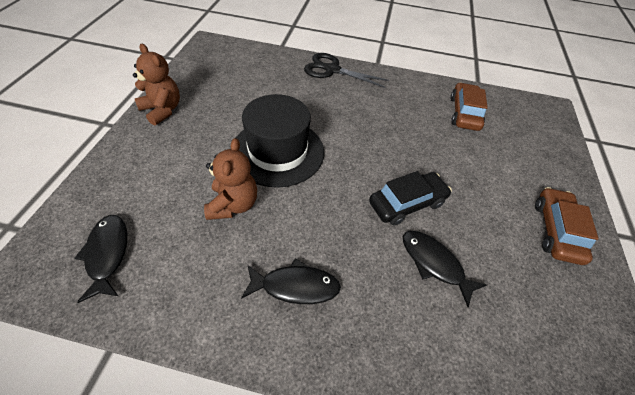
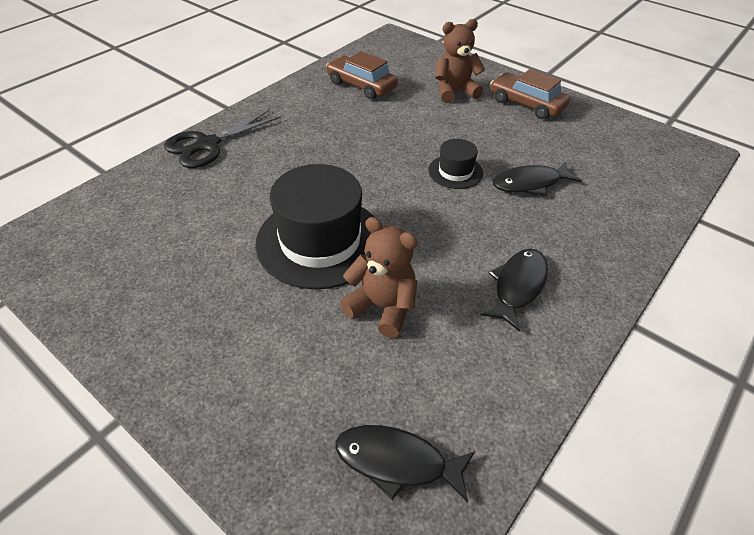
camera: 60 degrees left, 5 degrees down
brown teddy bear [133,44,180,126] -> brown teddy bear moved to [435,19,485,103]
black car [369,171,452,225] -> black hat [428,139,483,189]

